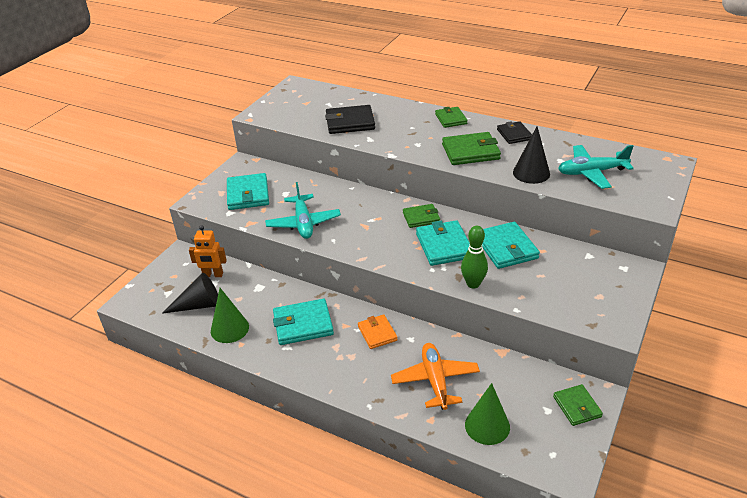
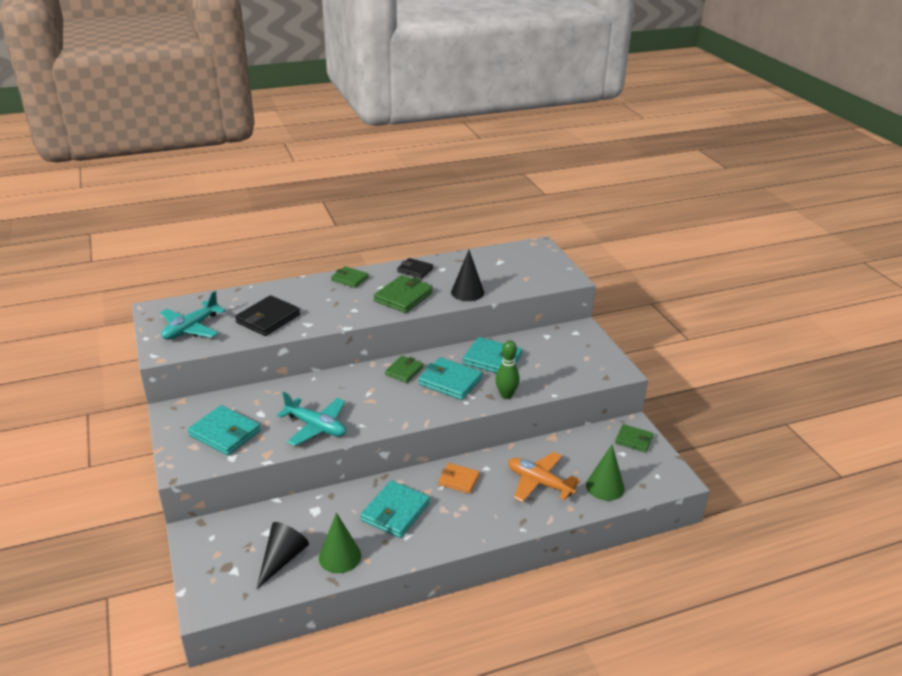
camera: 50 degrees left, 5 degrees down
orange robot [189,225,227,277] -> none
turquoise plane [558,145,634,189] -> turquoise plane moved to [160,291,226,340]

